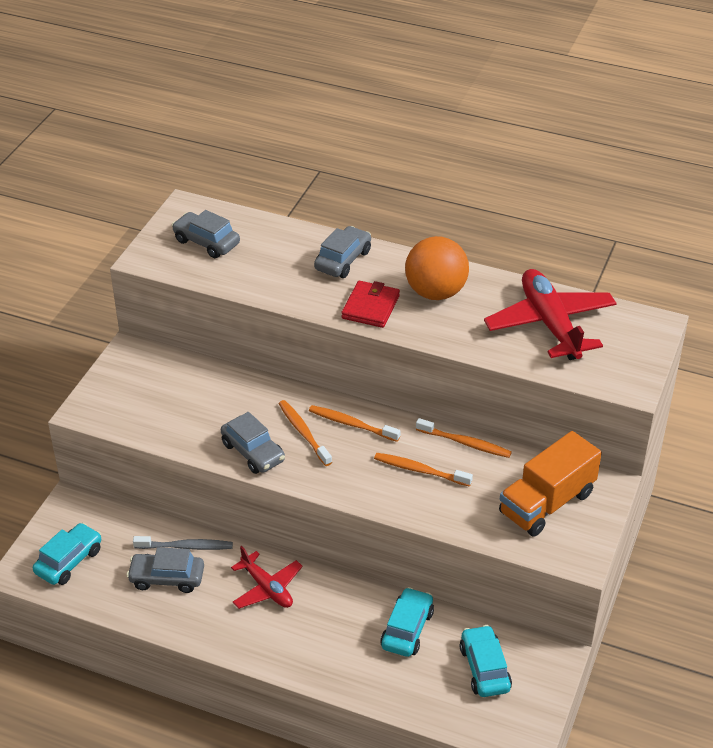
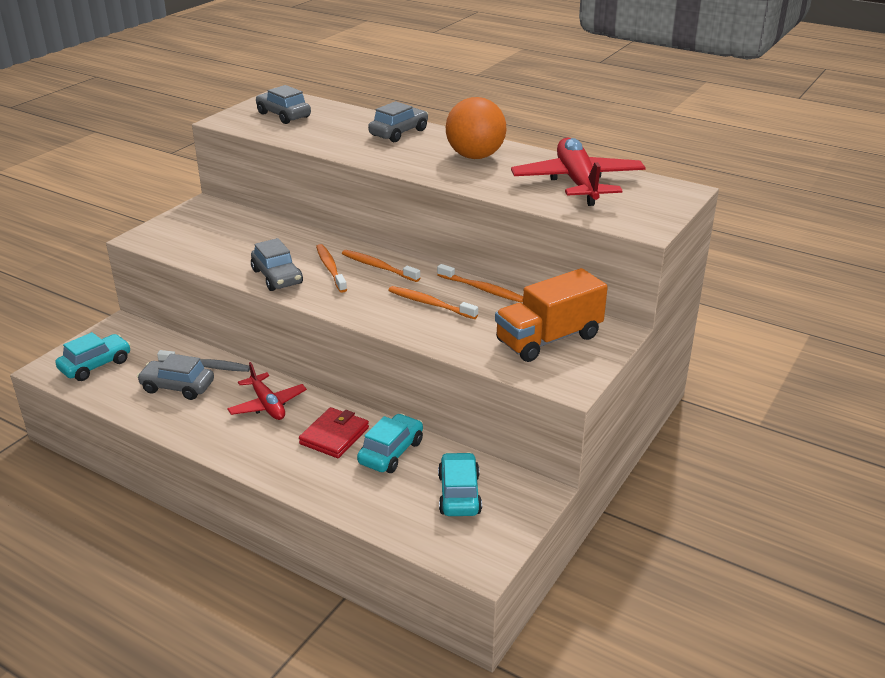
camera: 10 degrees right, 10 degrees down
red wallet [341,281,400,328] -> red wallet moved to [299,407,369,458]

